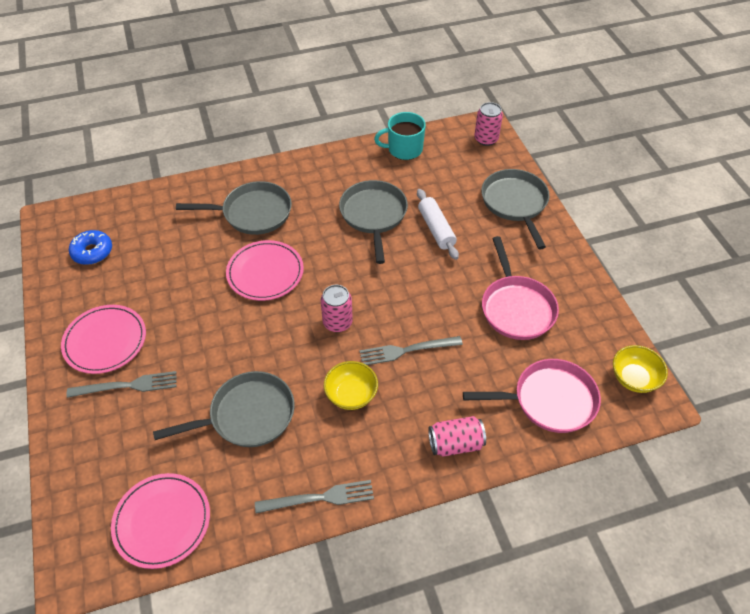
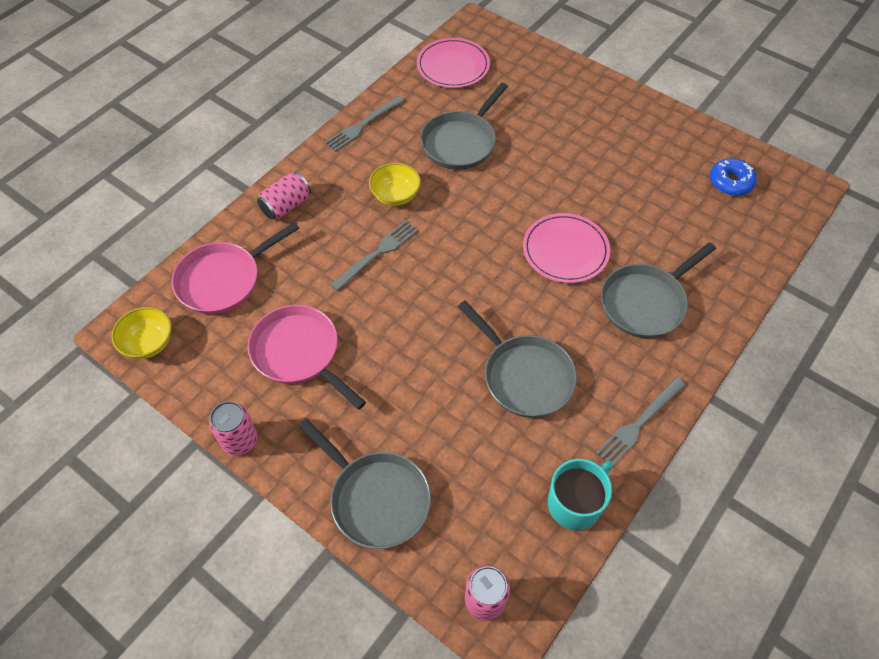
camera: 145 degrees right, 5 degrees up
pink plate [61,305,146,374] -> none
grey fork [67,371,177,398] -> grey fork moved to [595,377,686,466]
pink can [321,285,353,332] -> pink can moved to [209,401,257,455]
white rolling pin [417,189,459,260] -> none

